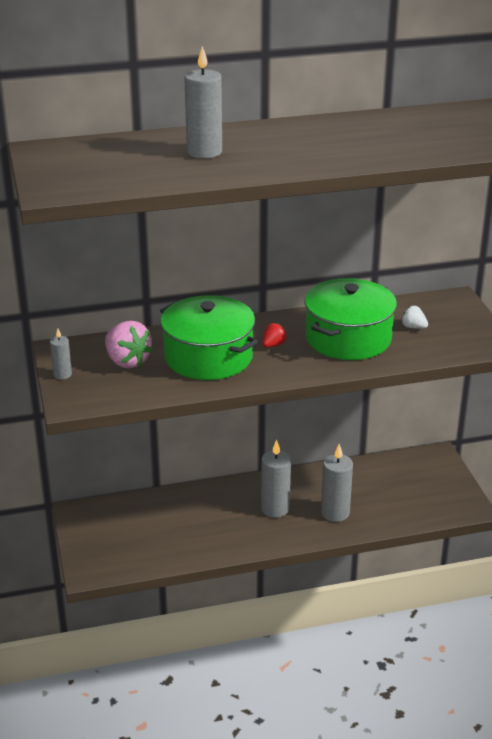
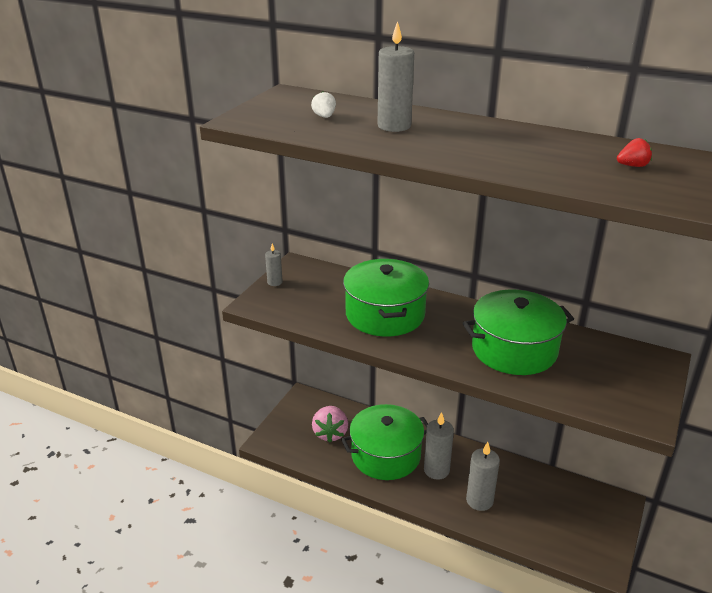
camera: 40 degrees right, 0 degrees up
pink strawberry [105,320,153,368] -> pink strawberry moved to [312,406,348,443]
red strawberry [262,323,287,348] -> red strawberry moved to [617,138,652,167]
white strawberry [401,306,428,329] -> white strawberry moved to [311,91,336,118]
none -> green pot [341,404,428,480]

